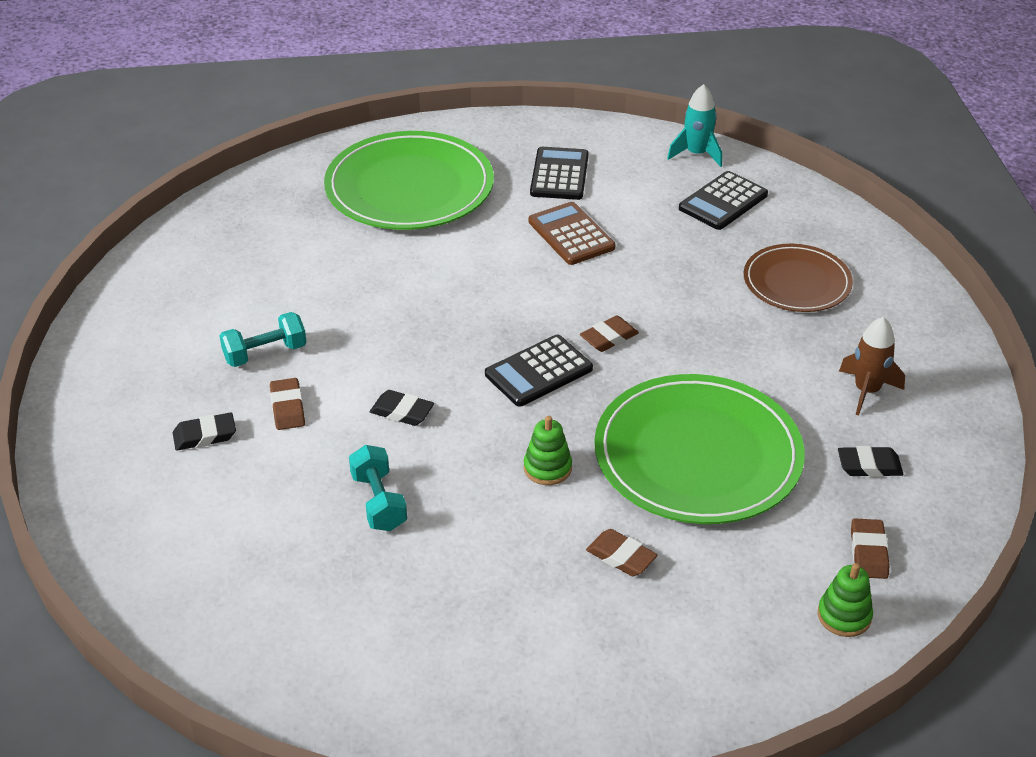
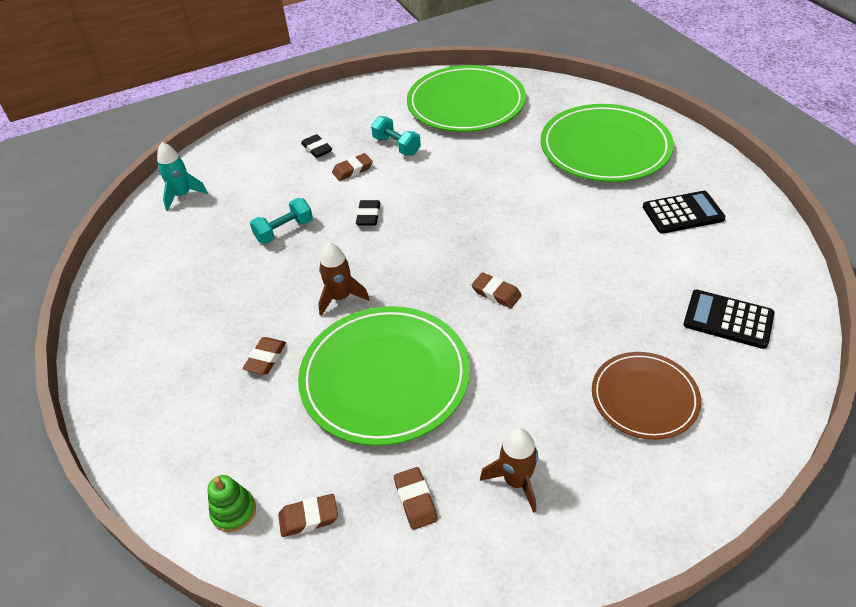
camera: 75 degrees right, 5 degrees up
black calculator [485,335,593,407] -> none
green stacking toy [524,416,572,485] -> brown rocket [318,242,370,316]
brown calculator [528,202,616,265] -> none
turquoise rocket [667,84,722,167] -> turquoise rocket moved to [157,142,208,211]
black eraser [838,446,903,477] -> brown eraser [394,467,438,530]
none -> green plate [407,65,526,132]

